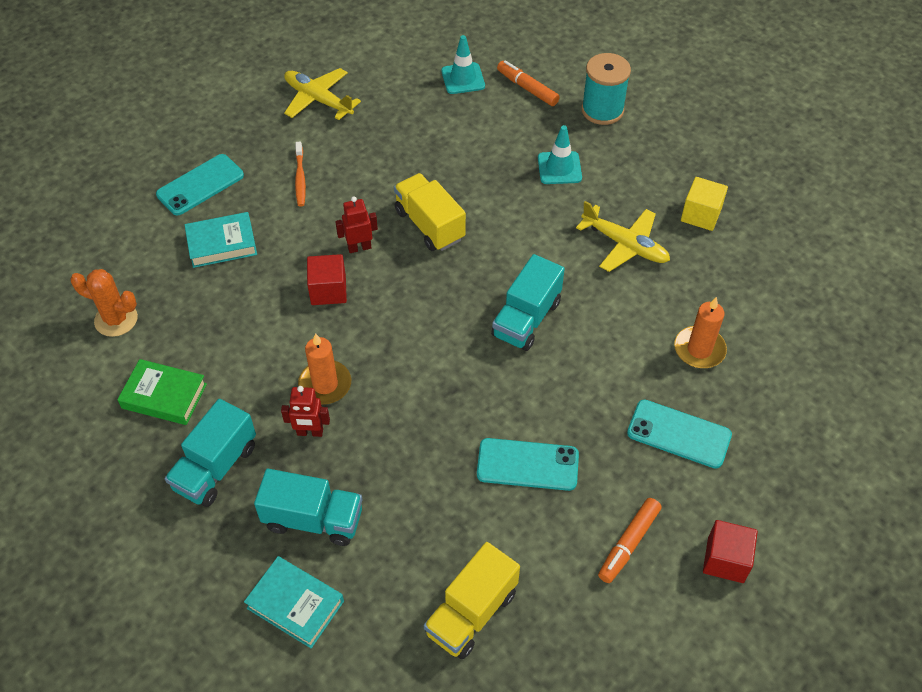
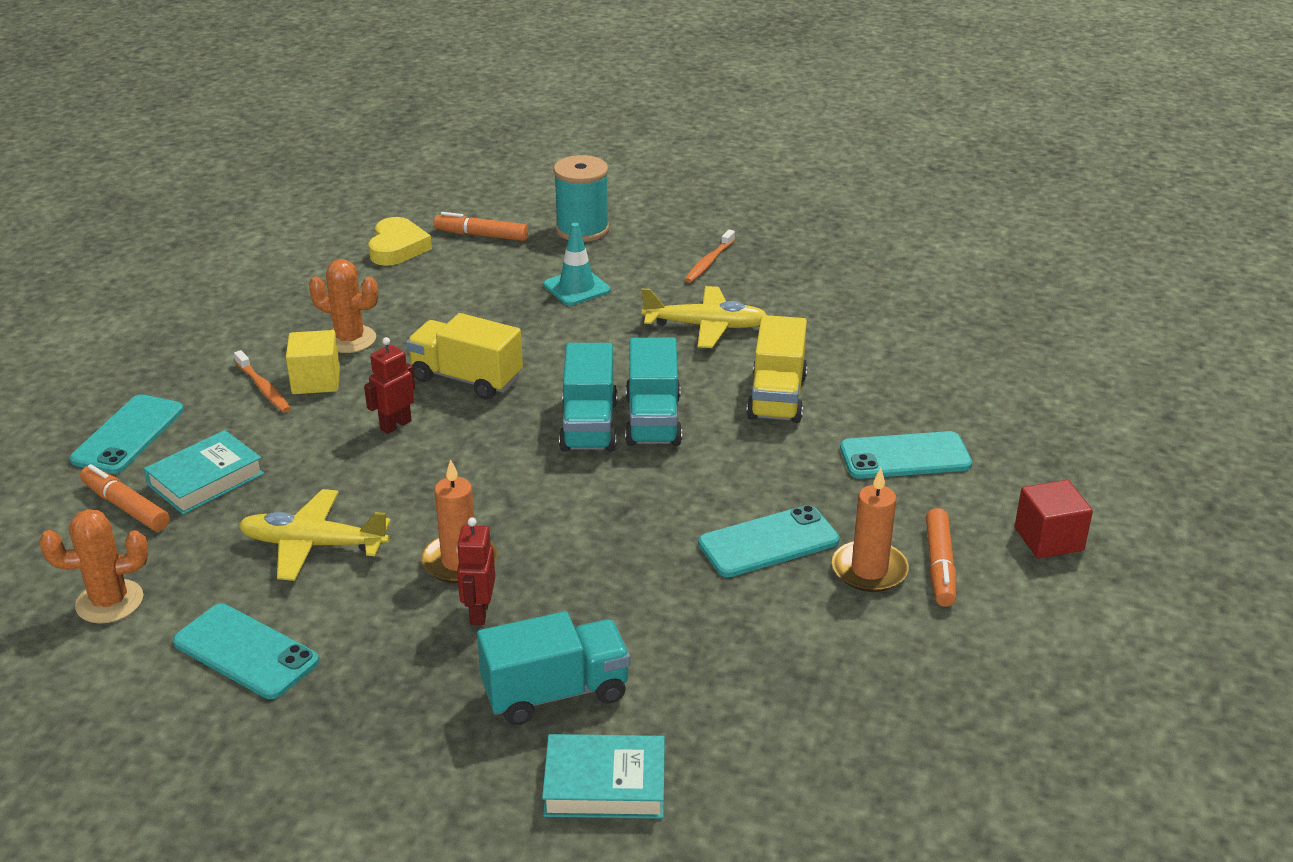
camera: 30 degrees left, 20 degrees down
green book [117,359,207,425] -> turquoise phone [173,604,319,699]
turquoise truck [165,399,256,507] -> turquoise truck moved to [559,343,618,452]
red robot [281,386,330,437] -> red robot turned 120 degrees clockwise [456,517,495,625]
yellow plane [284,68,361,120] -> yellow plane moved to [238,489,391,581]
red cube [307,254,347,305] -> none
yellow truck [424,542,520,659] -> yellow truck moved to [747,315,808,423]
turquoise traffic cone [441,35,485,94] -> yellow heart [369,217,432,266]
orange candle [674,297,727,368] -> orange candle moved to [832,468,909,592]
yellow cube [681,177,728,231] -> yellow cube moved to [286,330,340,394]
none -> orange marker [80,464,170,531]
none -> orange cactus [309,259,378,353]
none -> orange toothbrush [684,229,735,283]

